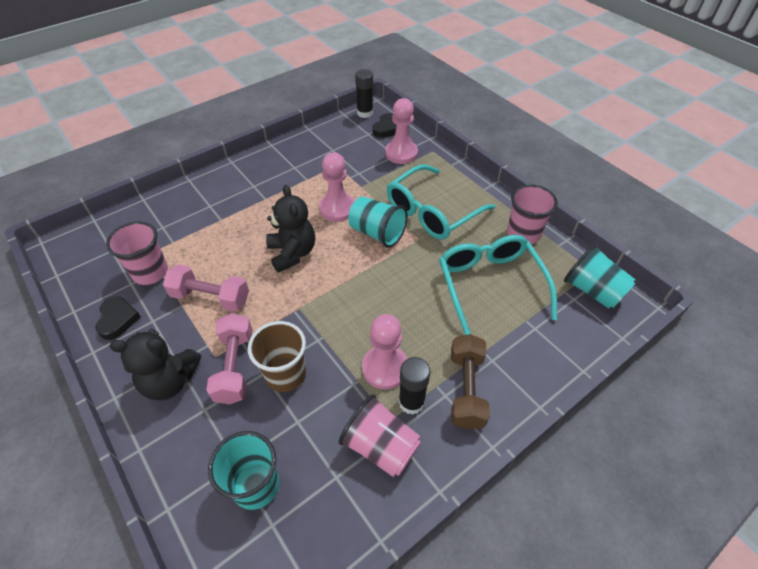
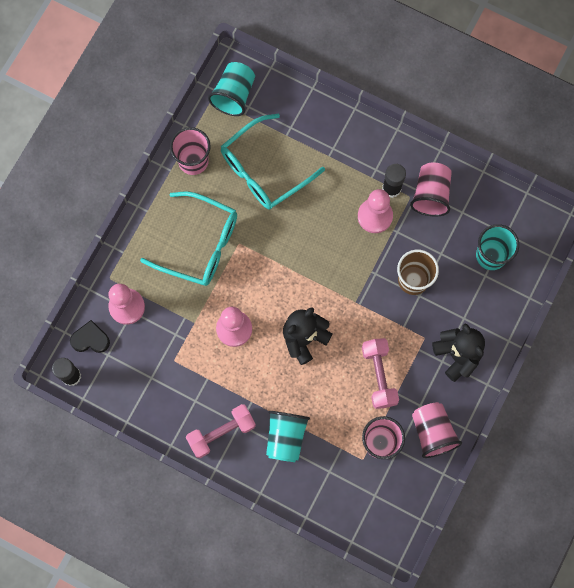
camera: 115 degrees left, 25 degrees up
black heart [95,296,141,340] -> pink cup [412,402,462,458]
pink dumbbell [206,313,252,404] -> pink dumbbell moved to [186,404,256,458]
turquoise cup [348,196,408,248] -> turquoise cup moved to [266,411,310,462]
brown dumbbell [451,334,490,430] -> none

